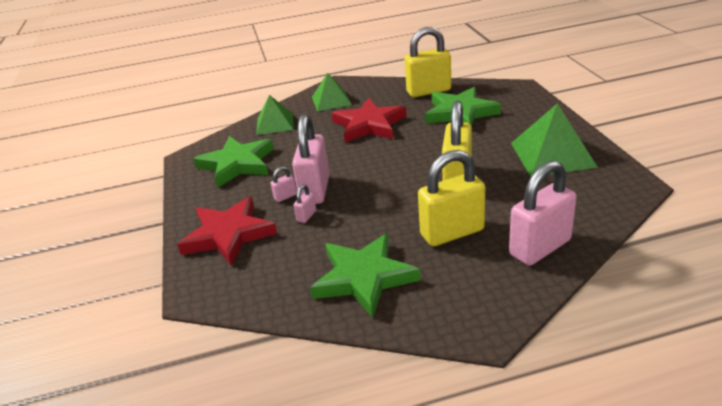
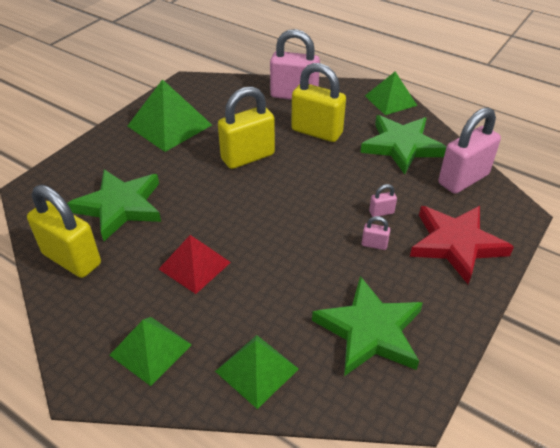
camera: 135 degrees left, 10 degrees up
pink padlock [292,114,330,204] -> pink padlock moved to [438,107,501,194]
red star [332,98,407,143] -> red pyramid [159,235,231,294]
none -> green pyramid [365,72,417,115]

